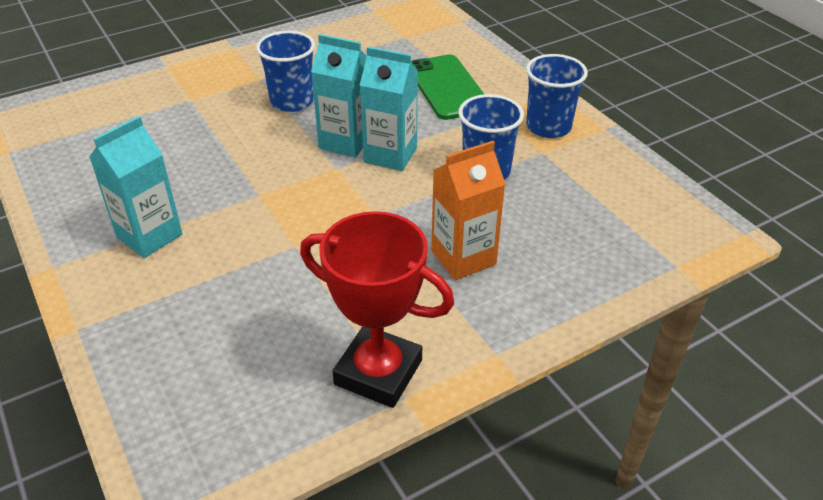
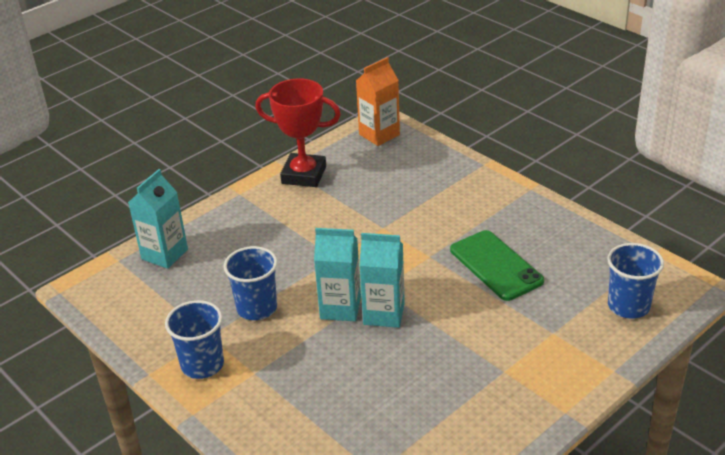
camera: 170 degrees right, 5 degrees down
turquoise carton [89,116,183,258] -> turquoise carton moved to [128,169,188,269]
blue cup [256,31,315,112] -> blue cup moved to [607,243,664,319]
green phone [411,55,484,120] -> green phone moved to [450,230,544,301]
orange carton [431,141,505,280] -> orange carton moved to [356,57,400,146]

